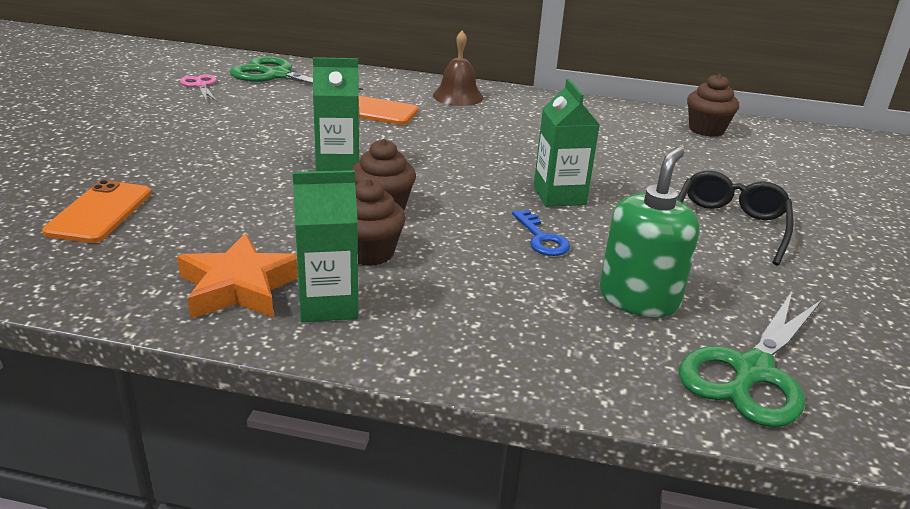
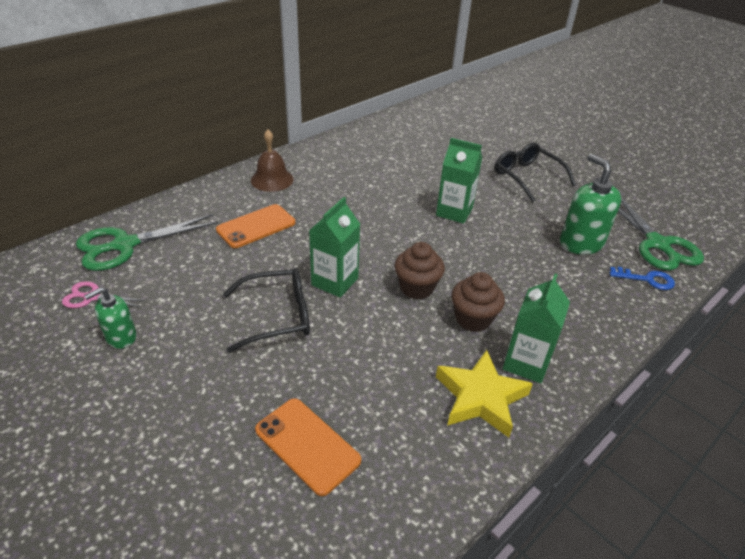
camera: 55 degrees left, 10 degrees up
orange star [177,233,298,318] -> yellow star [436,350,533,438]
blue key [512,210,570,256] -> blue key moved to [610,267,675,290]
brown cupcake [687,74,739,137] -> none
none -> green soap dispenser [84,287,136,349]
none -> black glasses [223,268,310,353]

